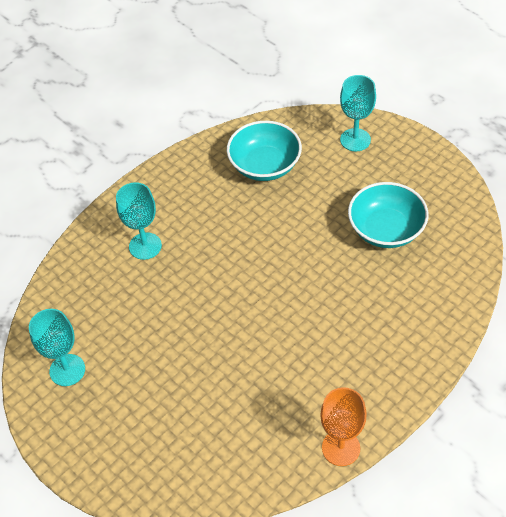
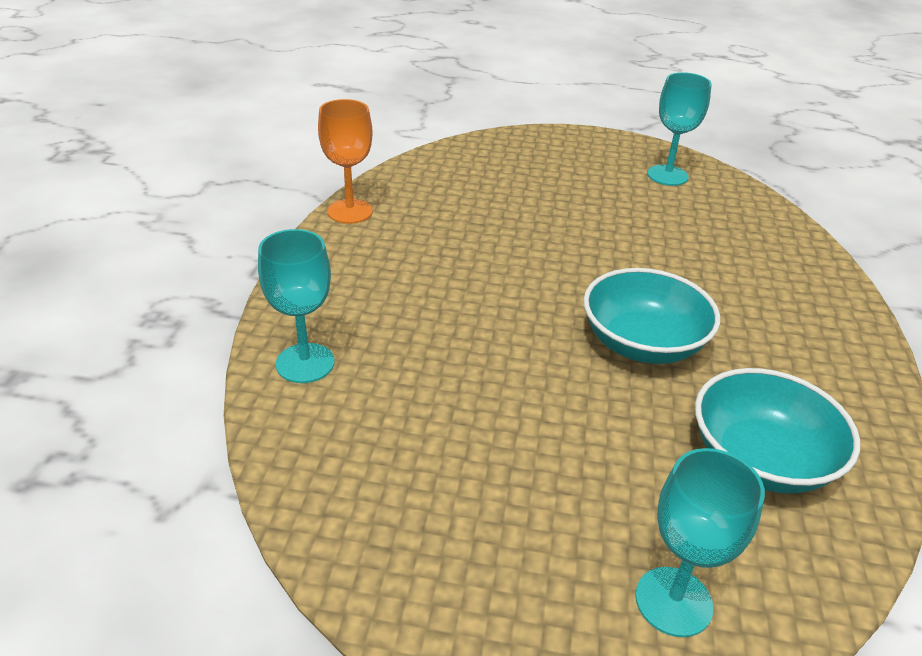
camera: 140 degrees right, 15 degrees down
turquoise goblet [116,182,162,260] -> turquoise goblet moved to [258,229,335,383]
turquoise bowl [348,182,429,248] -> turquoise bowl moved to [583,268,720,364]

